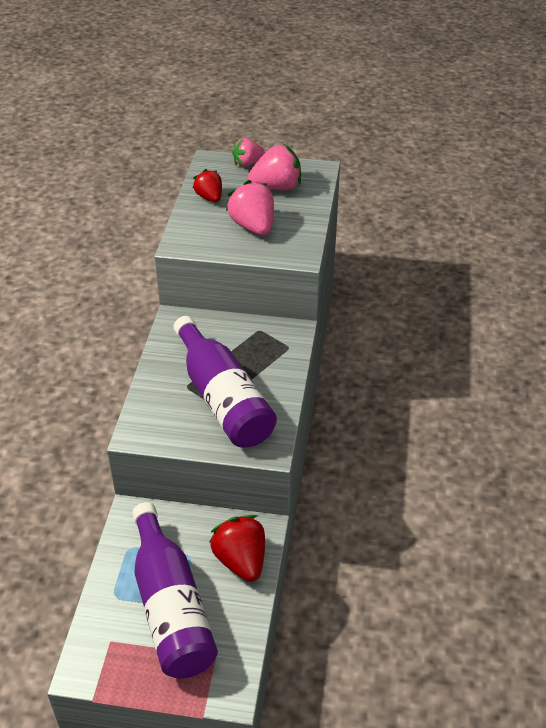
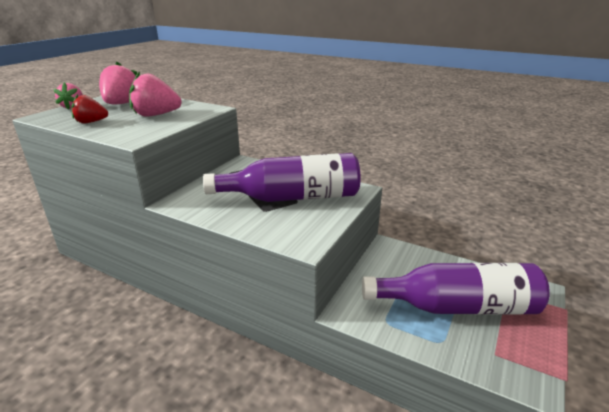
camera: 70 degrees left, 15 degrees down
red strawberry [209,515,265,582] -> none

